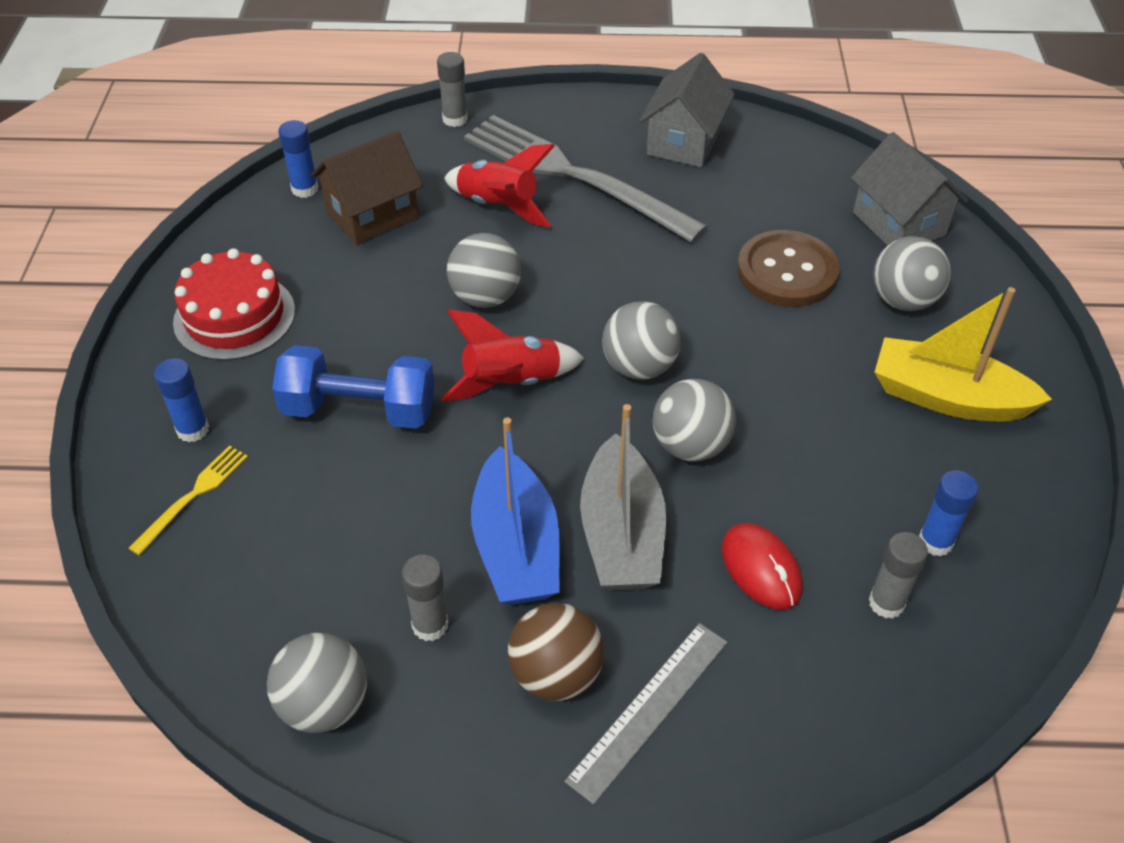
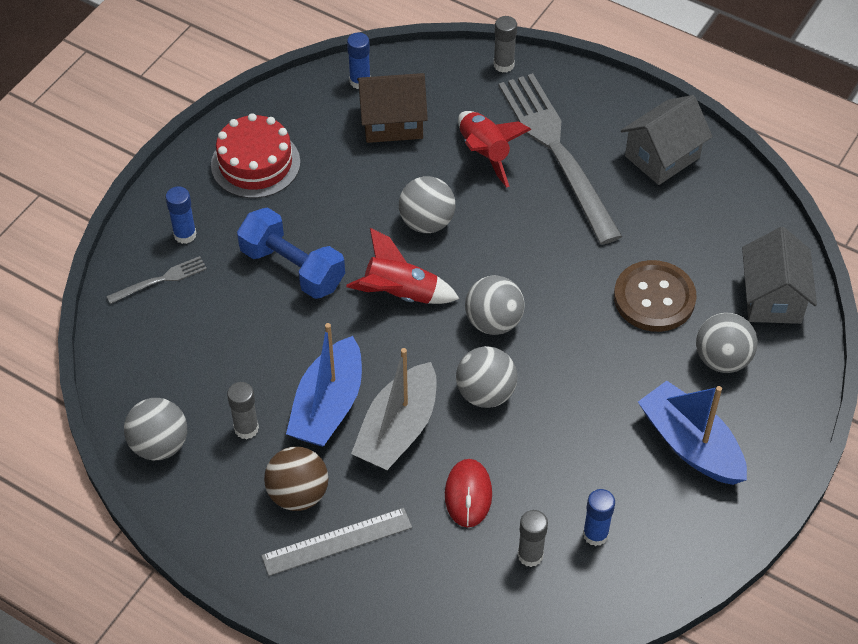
camera: 30 degrees right, 5 degrees up
yellow fork [128,446,248,556] -> grey fork [106,256,207,304]
yellow boat [875,287,1052,422] -> blue boat [638,381,747,485]

